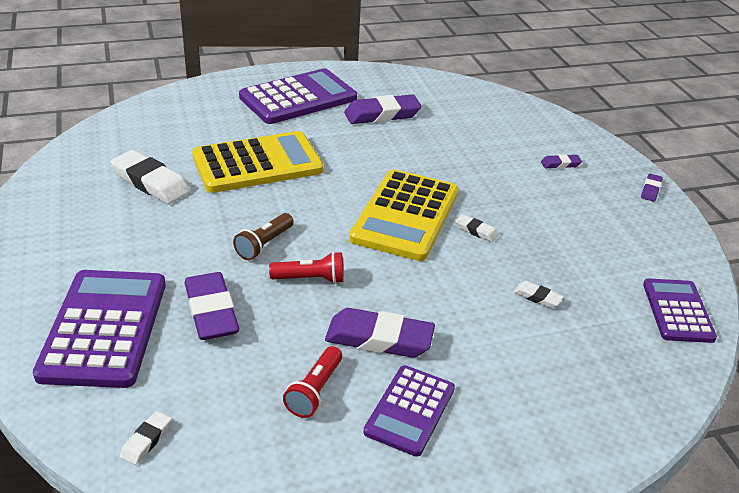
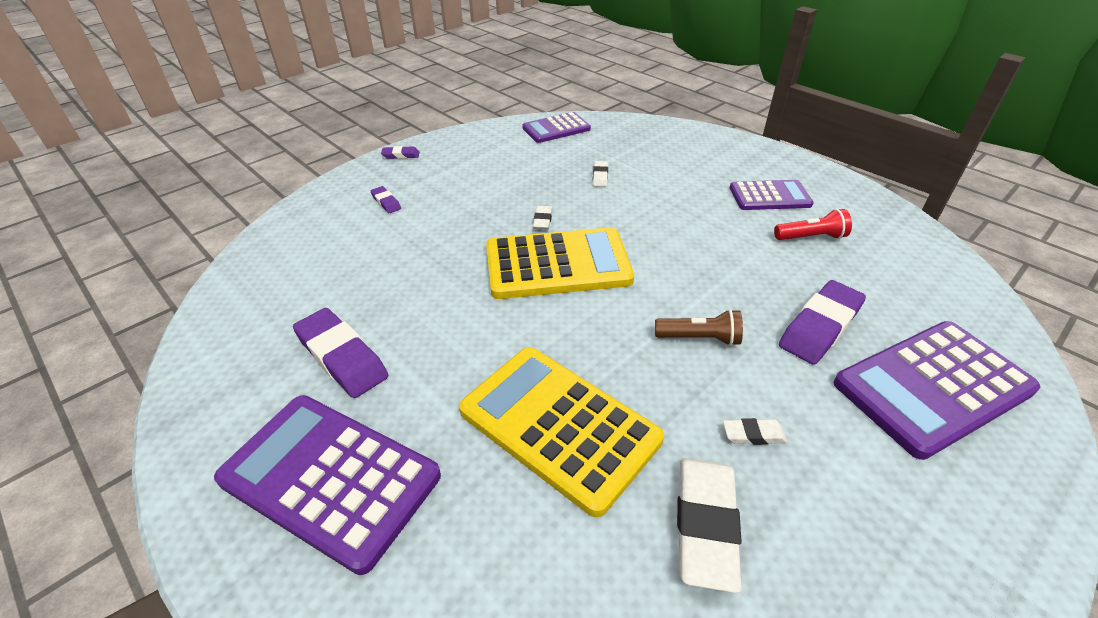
camera: 115 degrees left, 5 degrees up
white eraser [120,411,172,465] -> white eraser moved to [723,418,787,445]
red flashlight [269,251,344,284] -> none
purple eraser [325,308,435,358] -> none

